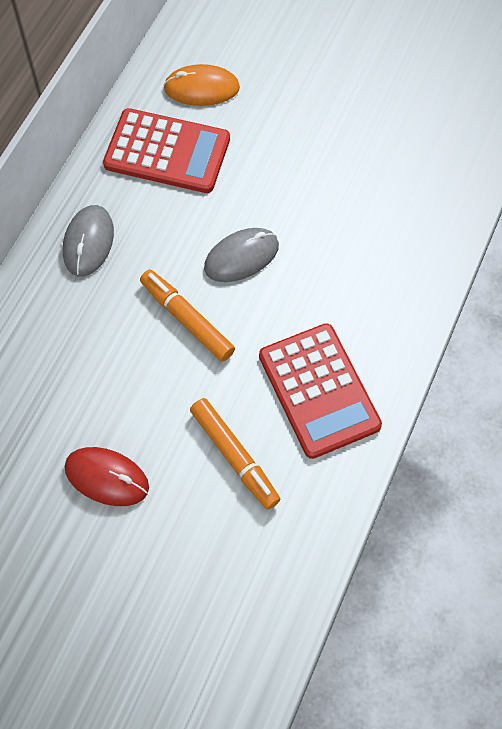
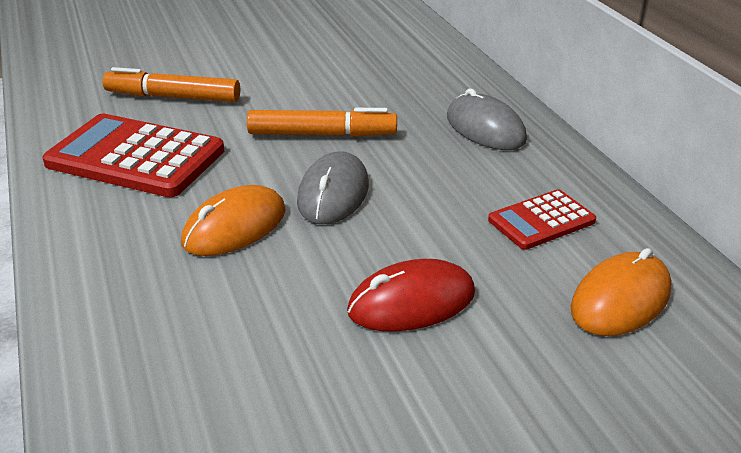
camera: 135 degrees right, 30 degrees down
red mouse [65,447,149,506] -> red mouse moved to [347,259,475,332]
red calculator [103,108,230,193] -> red calculator [488,189,596,250], size x0.54
none -> orange mouse [181,185,286,256]

